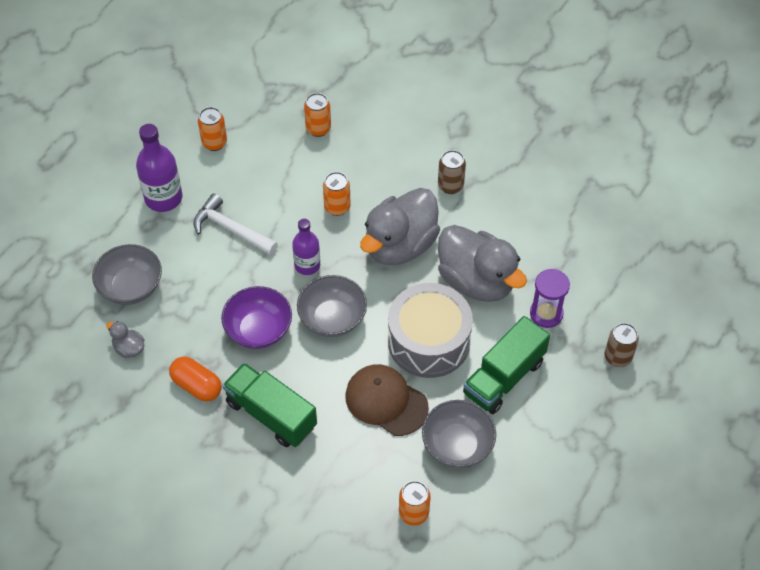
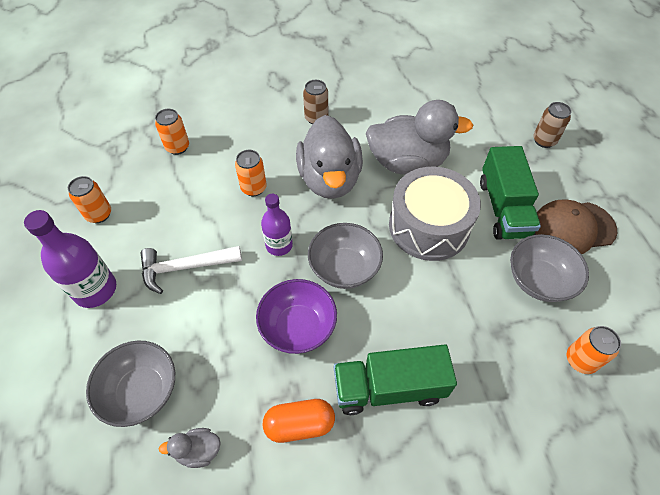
camera: 45 degrees left, 0 degrees up
brown cap [345,364,429,436] -> brown cap moved to [535,200,617,254]
purple hourglass [530,269,570,328] -> none

